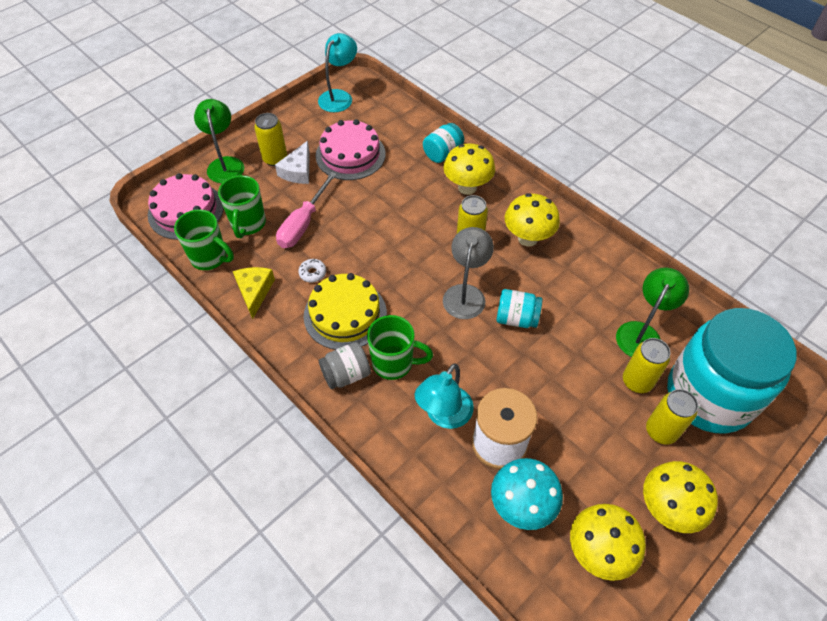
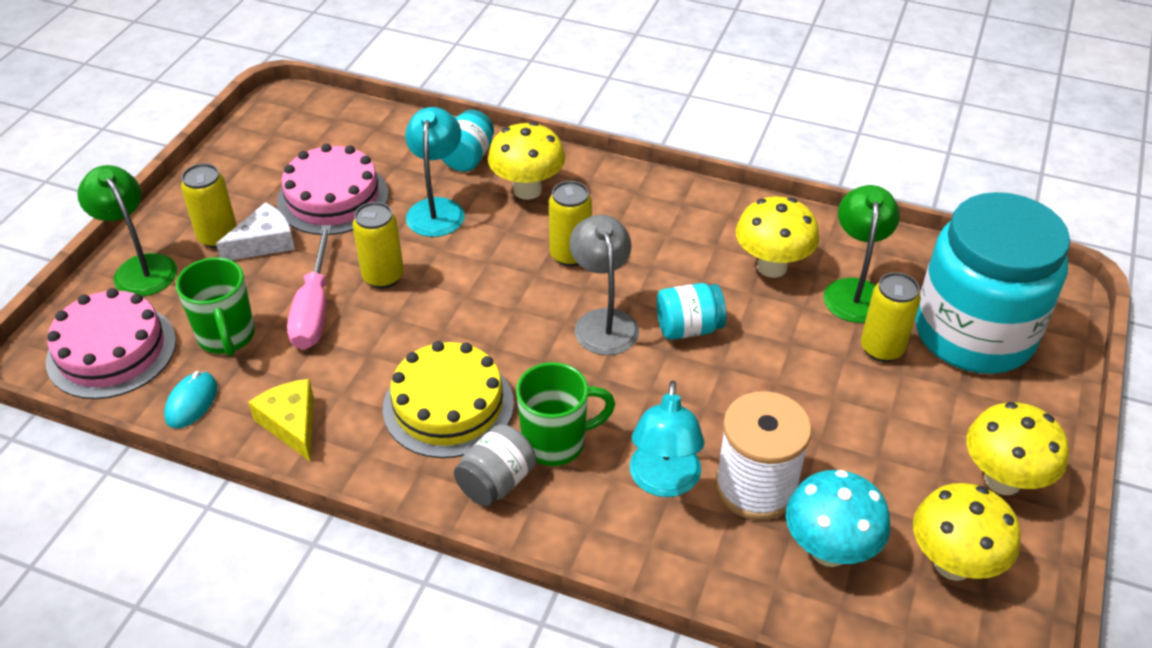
camera: 25 degrees left, 10 degrees down
green mug [174,209,234,270] -> turquoise mouse [164,371,217,428]
white cheese [275,141,310,184] -> white cheese turned 120 degrees counterclockwise [216,202,295,260]
white donut [298,259,326,283] -> none
turquoise lamp [318,33,357,112] -> turquoise lamp moved to [405,107,464,237]
yellow mushroom [505,193,560,247] -> yellow mushroom moved to [736,196,819,278]
yellow can [646,389,698,445] -> yellow can moved to [352,202,404,289]

